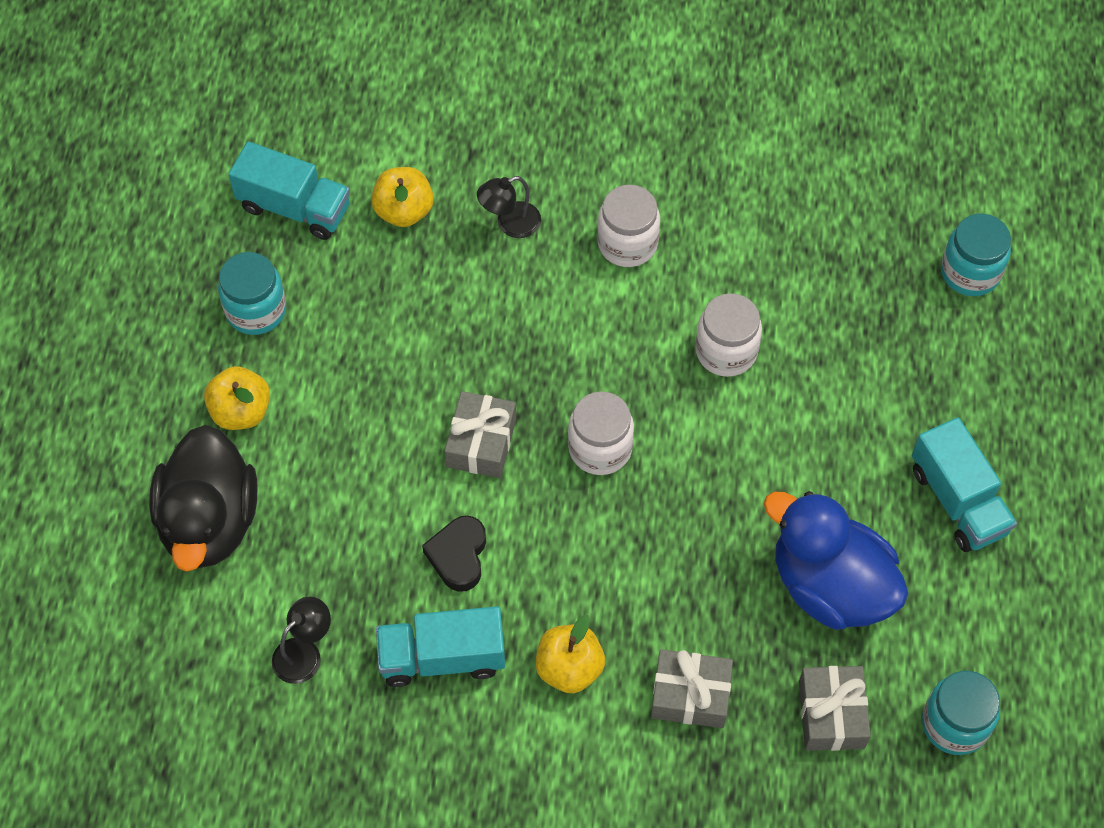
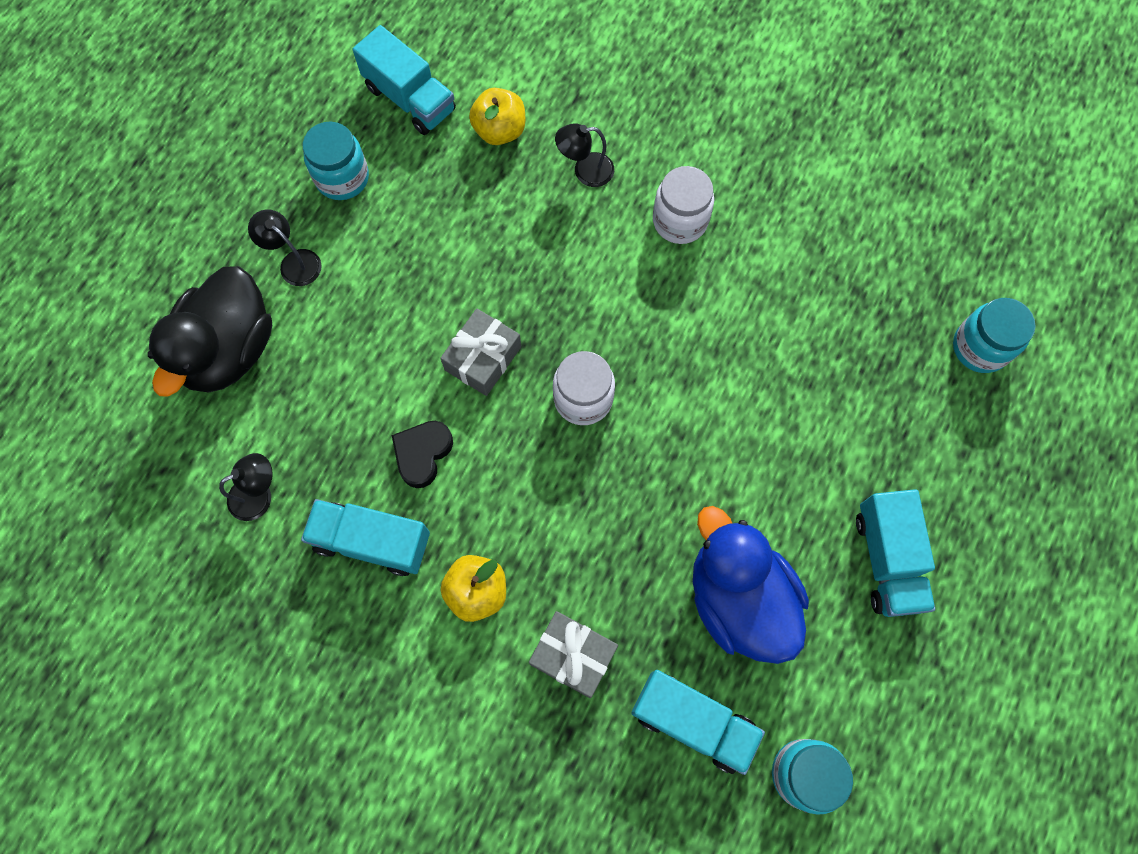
camera: 20 degrees right, 10 degrees up
yellow apple [204,366,270,430] -> black lamp [248,209,322,286]
white jar [695,293,762,377] -> none
grey gift [799,666,871,751] -> turquoise truck [632,670,765,775]

